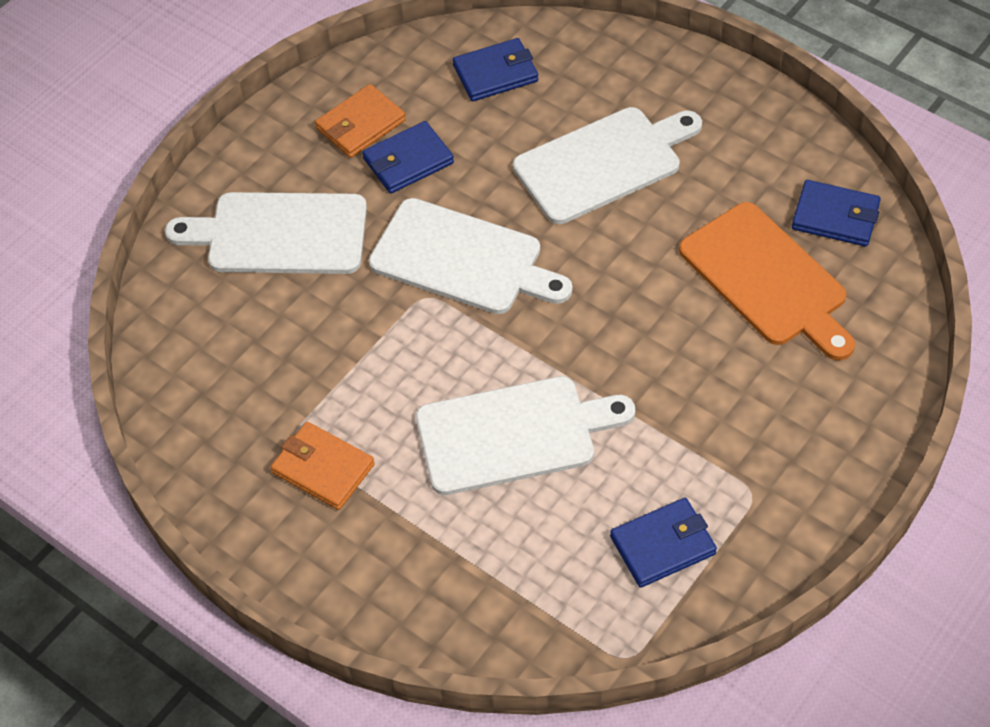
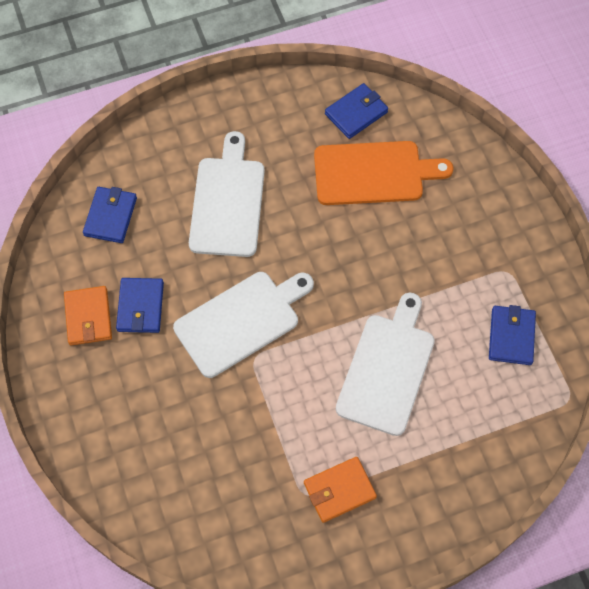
camera: 60 degrees left, 10 degrees up
white cutting board [165,192,367,274] -> none

